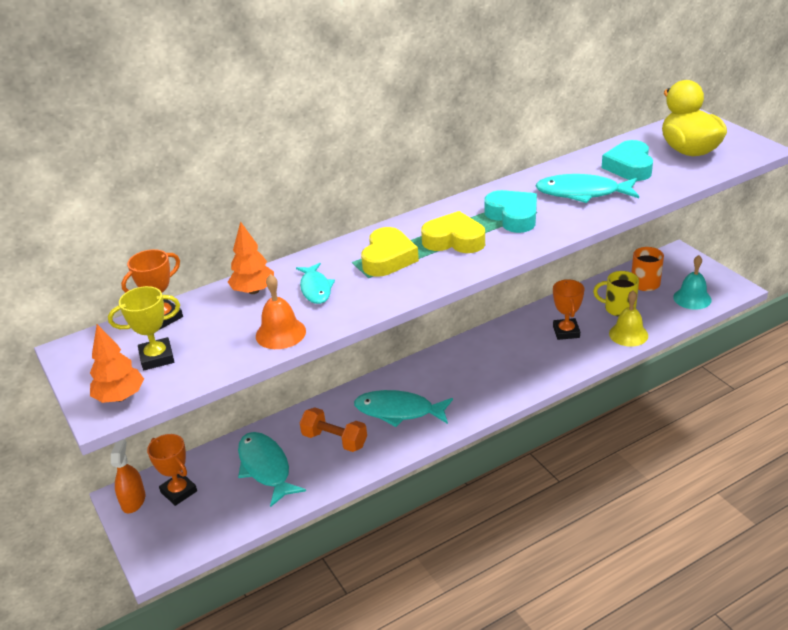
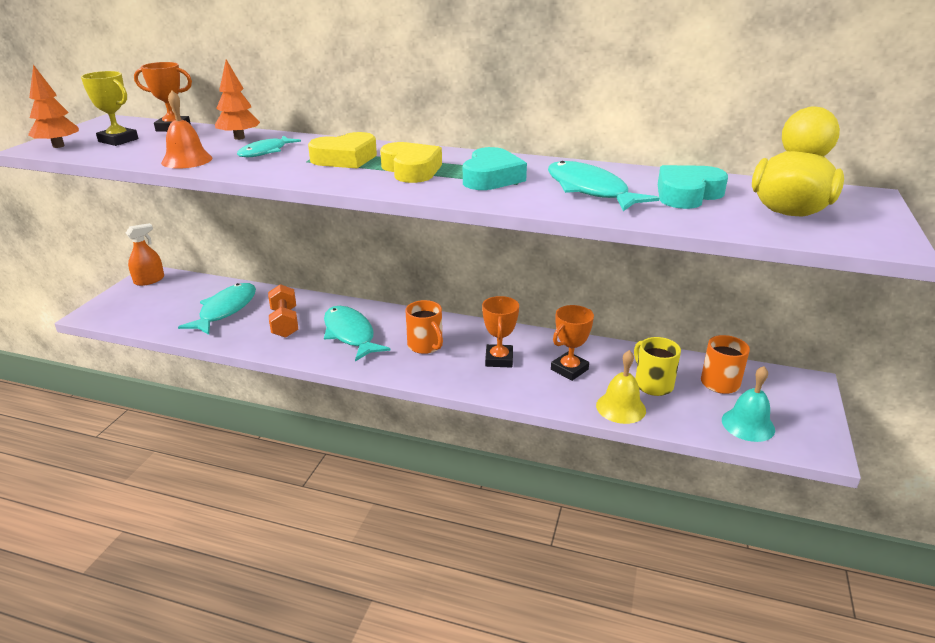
camera: 45 degrees right, 5 degrees down
orange trophy [147,434,197,506] -> orange trophy moved to [482,296,519,368]
none -> orange mug [406,300,443,354]

